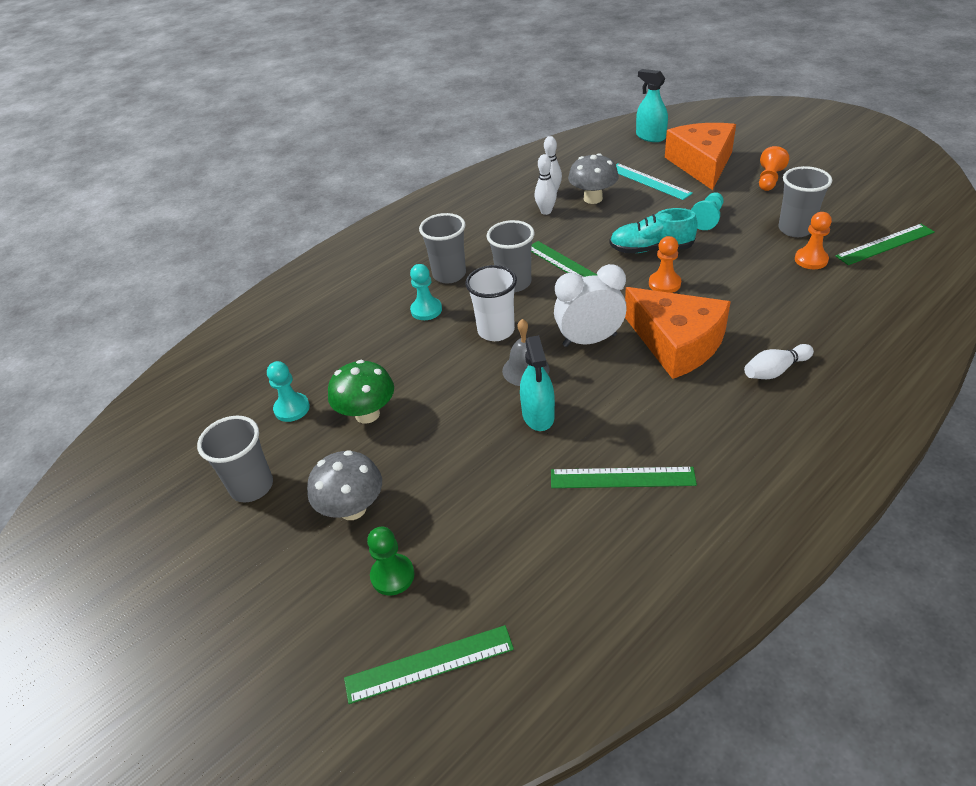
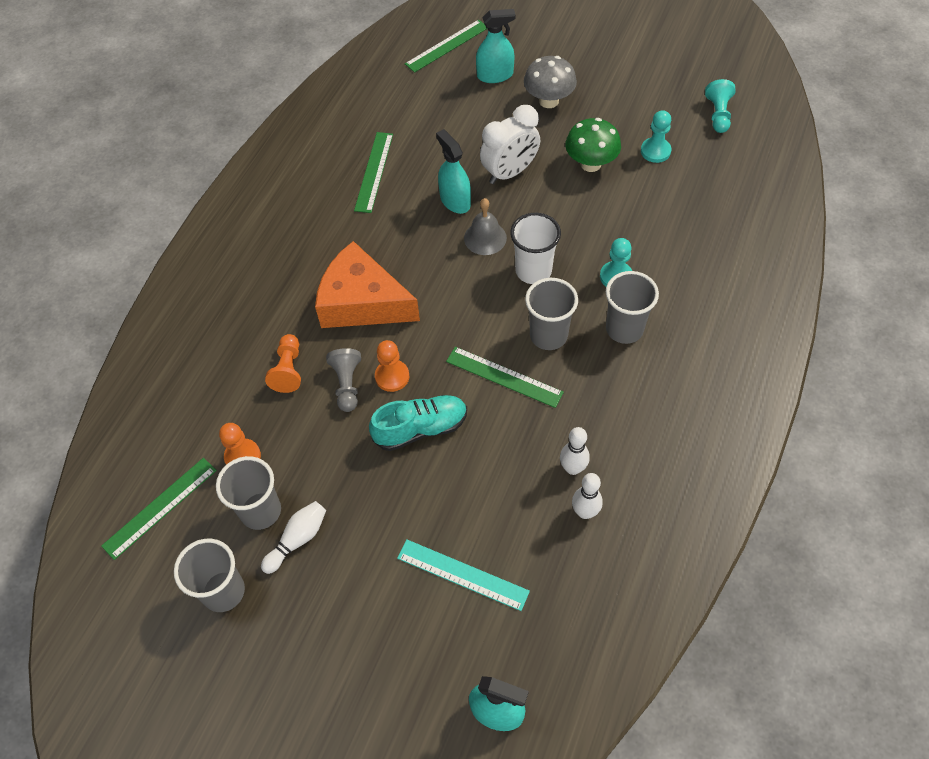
camera: 155 degrees right, 15 degrees up
grey cup [197,416,273,502] -> grey cup moved to [174,539,245,612]
green pawn [367,527,414,595] -> turquoise spray bottle [476,9,516,83]
green ruler [551,467,697,488] -> green ruler turned 60 degrees counterclockwise [354,132,393,213]
white clock [554,264,627,347] -> white clock moved to [480,105,540,184]
grey mushroom [568,153,619,204] -> none
orange cheese [665,123,736,190] -> none
turquoise pawn [691,192,724,230] -> turquoise pawn moved to [705,79,735,133]
white bowling pin [744,344,814,379] -> white bowling pin moved to [261,501,326,574]
orange pawn [759,146,789,191] -> orange pawn moved to [265,334,301,393]
none -> grey pawn [326,348,361,412]

